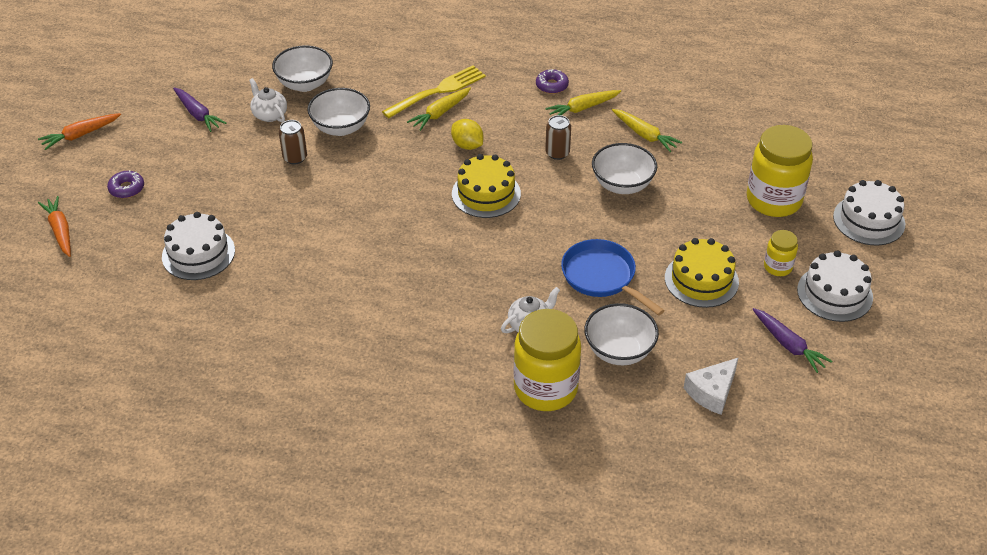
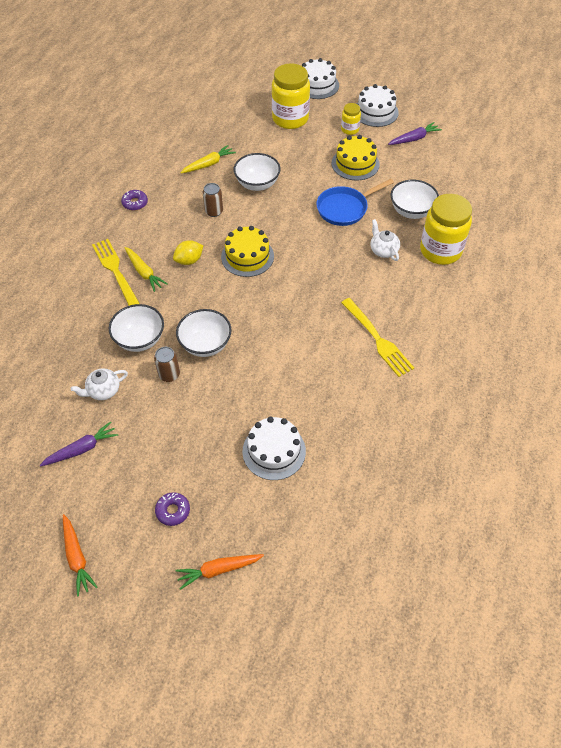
camera: 80 degrees left, 10 degrees up
white bowl [272,45,333,92] -> white bowl moved to [176,309,232,357]
yellow carrot [545,90,621,115] -> none
white cheese [684,357,739,415] -> none
none -> yellow fork [341,298,414,377]

